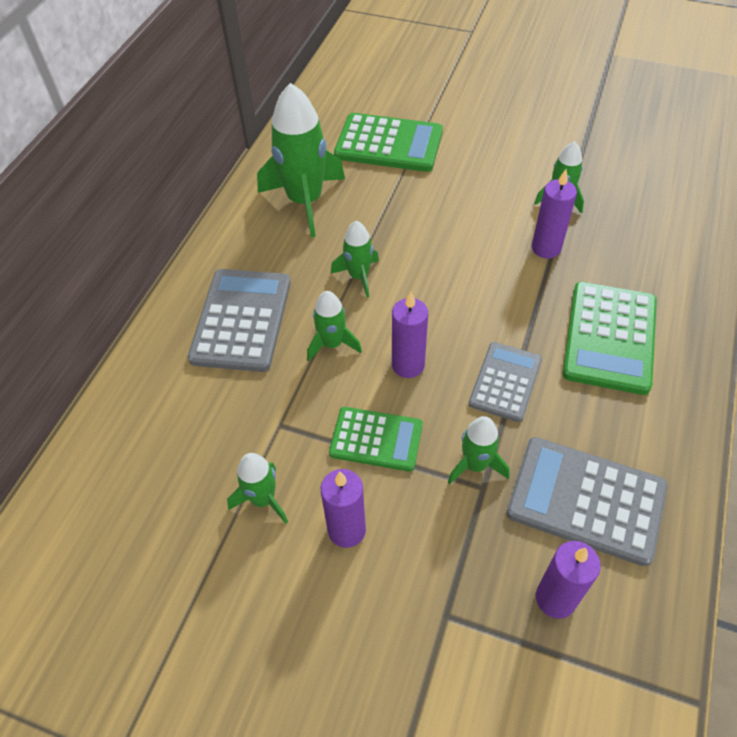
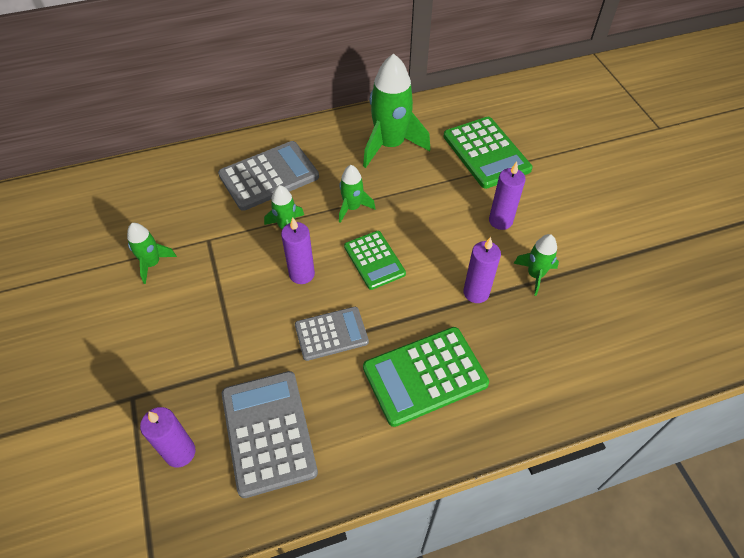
camera: 50 degrees right, 0 degrees up
purple candle [321,469,366,548] -> purple candle moved to [489,161,526,230]
green calculator [329,407,423,472] -> green calculator moved to [344,231,406,290]
green rocket [448,416,510,485] -> none

